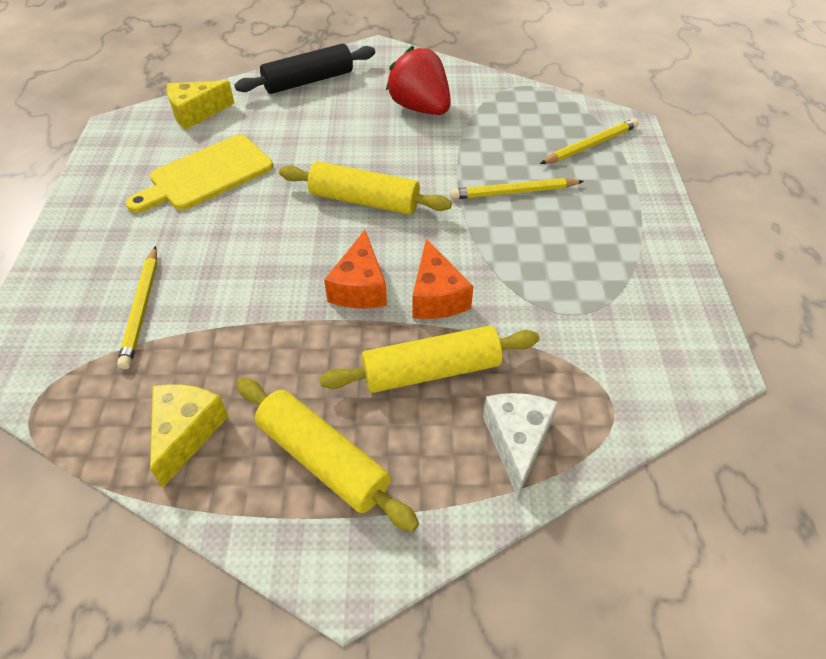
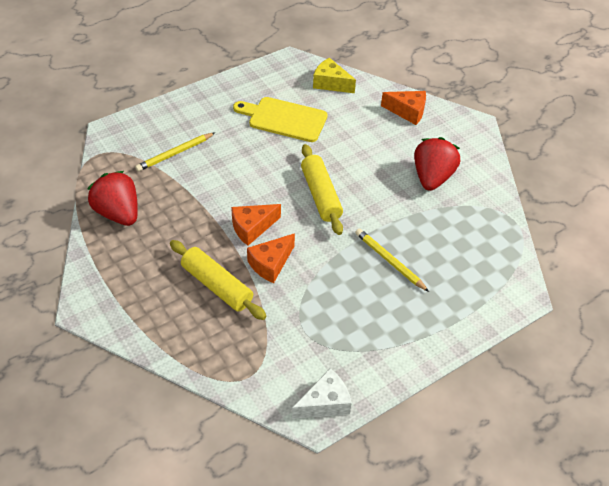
camera: 55 degrees right, 0 degrees up
yellow cheese [150,384,229,488] -> red strawberry [88,171,138,226]
black rolling pin [234,44,375,94] -> orange cheese [381,91,426,125]
yellow rolling pin [236,377,419,532] -> none
white cheese [483,393,558,498] -> white cheese moved to [292,368,352,419]
yellow pencil [540,118,639,164] -> none

